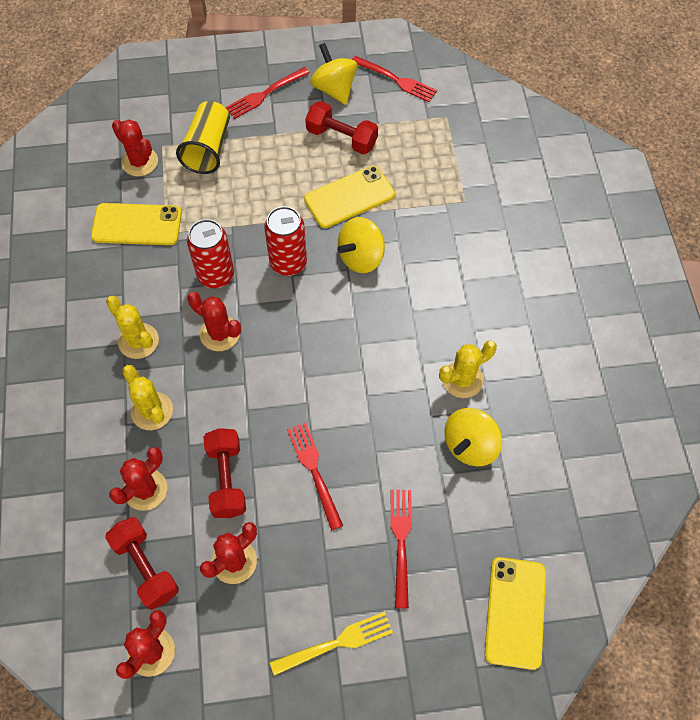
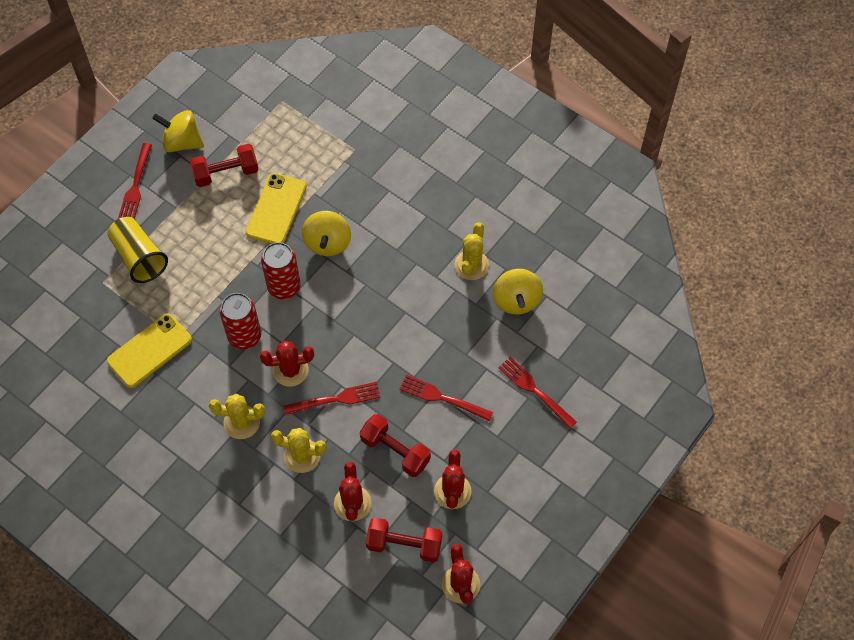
camera: 45 degrees left, 0 degrees up
red cactus [112,119,158,177] -> none
yellow fork [270,612,393,676] -> none
red fork [352,56,437,102] -> red fork moved to [283,382,381,415]
yellow phone [485,557,546,670] -> none

